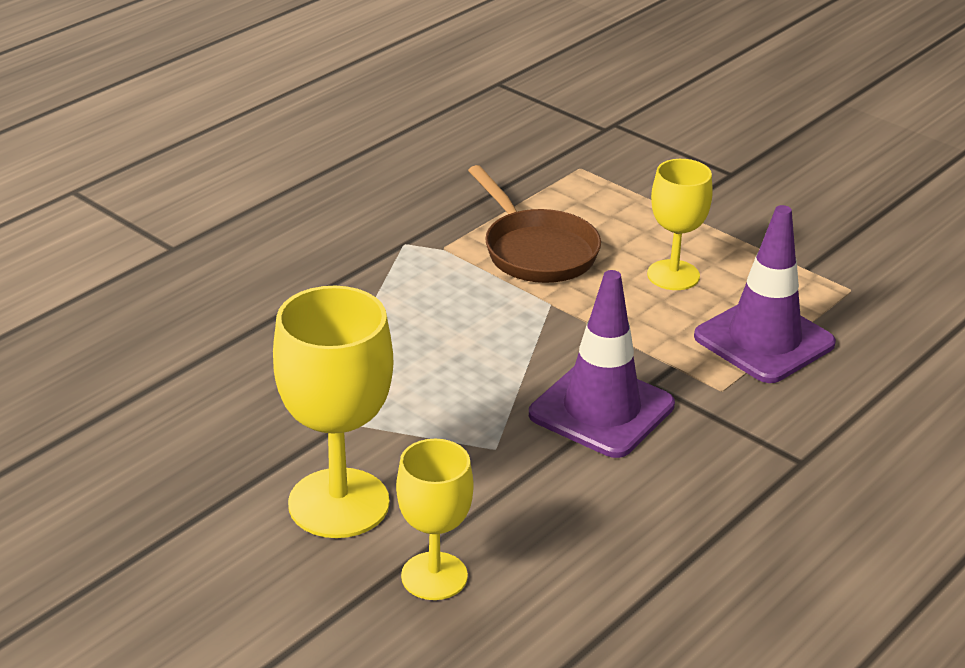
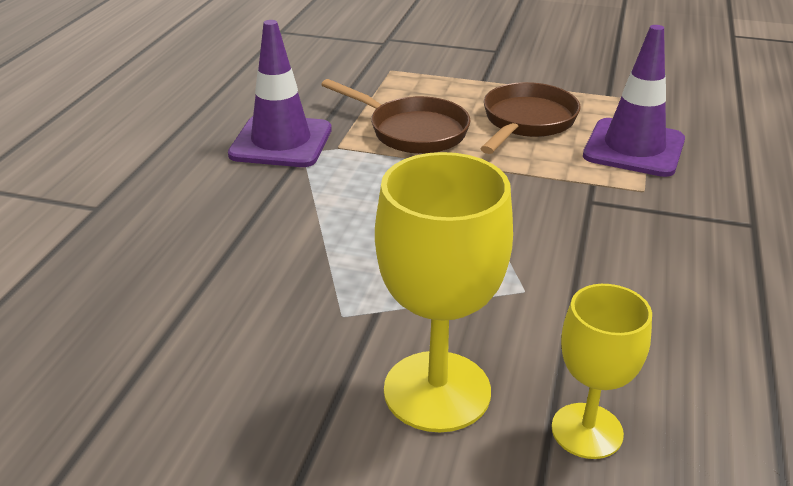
camera: 25 degrees left, 0 degrees up
purple traffic cone [529,270,675,458] -> purple traffic cone moved to [228,20,332,167]
yellow goblet [647,159,713,290] -> brown pan [480,82,581,154]

